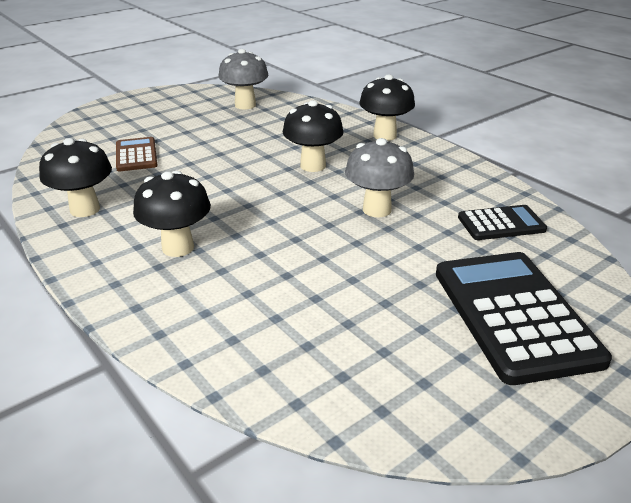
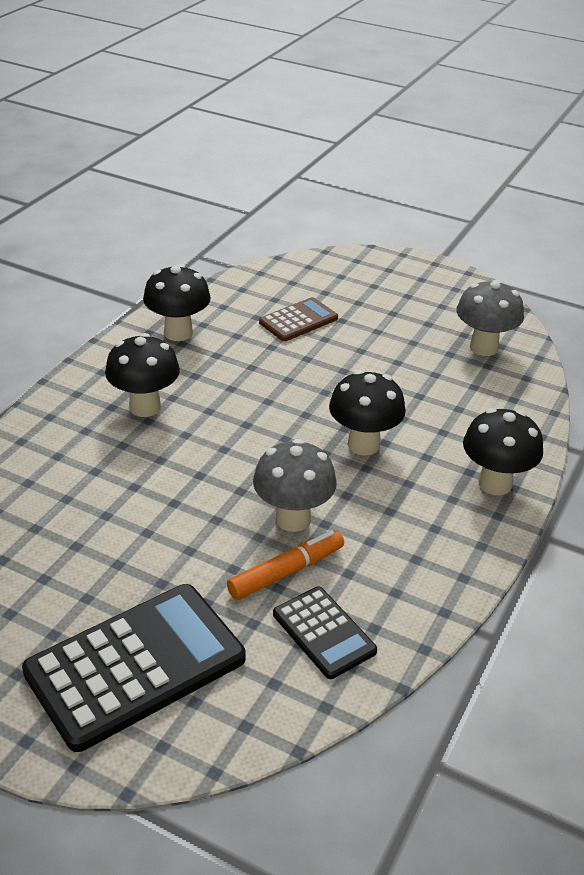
camera: 65 degrees right, 5 degrees up
none -> orange marker [227,530,344,600]

